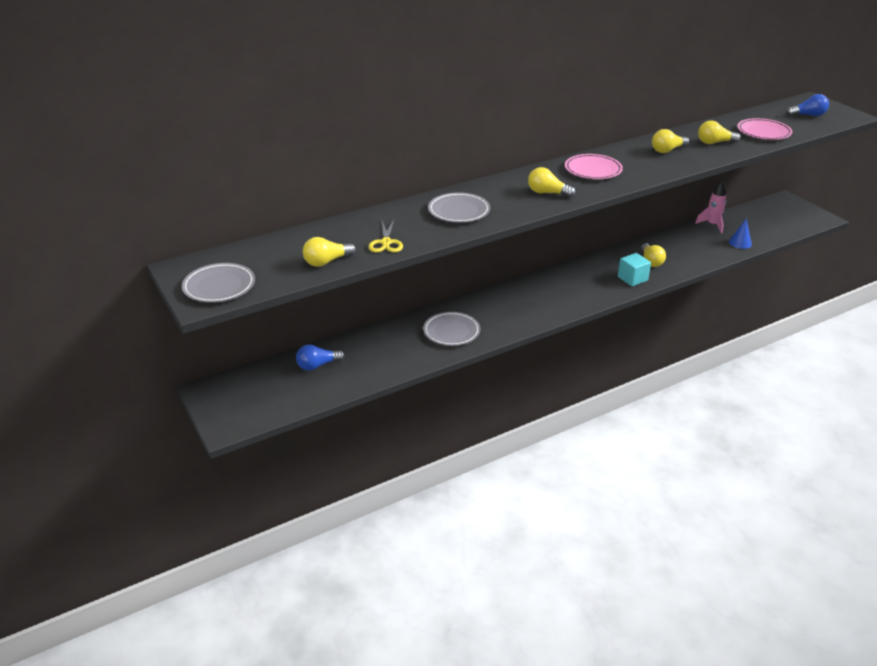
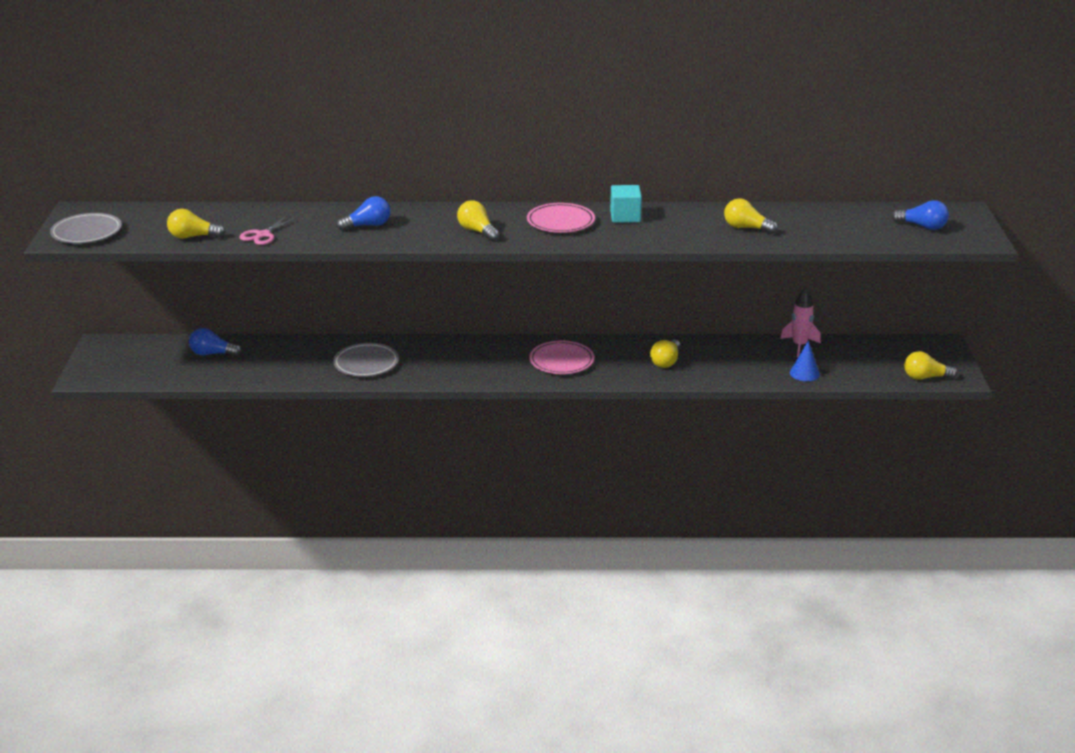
camera: 30 degrees right, 5 degrees down
yellow scissors [369,220,403,252] -> pink scissors [239,215,298,245]
grey plate [428,192,490,223] -> blue light bulb [337,196,390,231]
turquoise cube [618,253,651,286] -> turquoise cube moved to [610,185,642,223]
yellow light bulb [652,129,690,153] -> yellow light bulb moved to [904,351,958,380]
pink plate [737,118,792,140] -> pink plate moved to [529,341,594,374]

